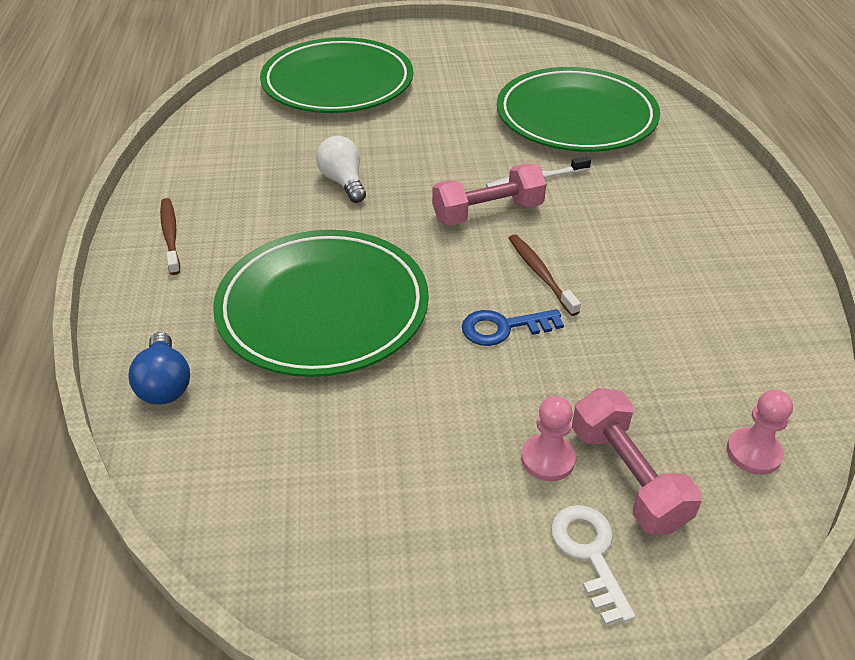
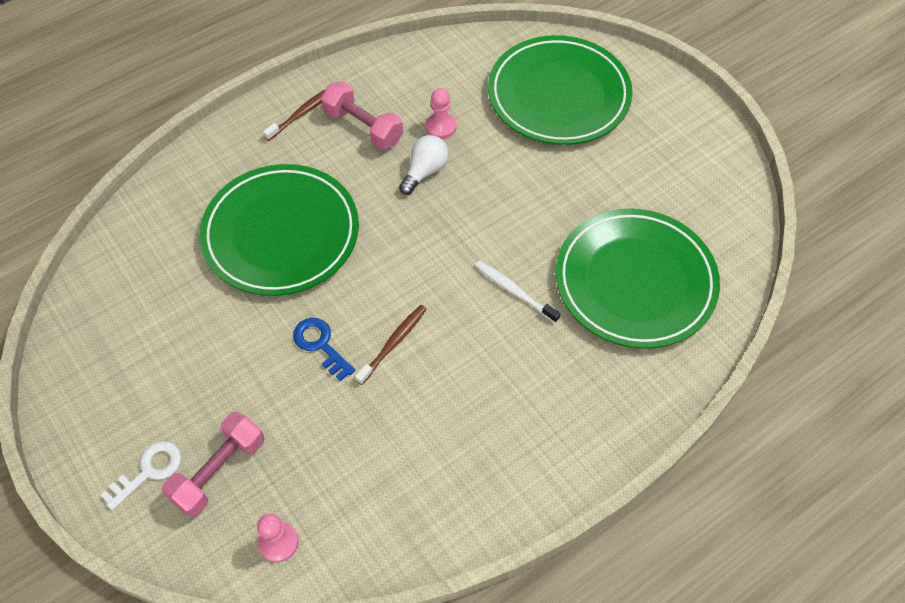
camera: 60 degrees right, 15 degrees up
blue light bulb [129,332,190,405] -> none
pink dumbbell [432,164,546,226] -> pink dumbbell moved to [321,81,403,150]
pink pawn [521,396,576,481] -> pink pawn moved to [425,88,457,139]

